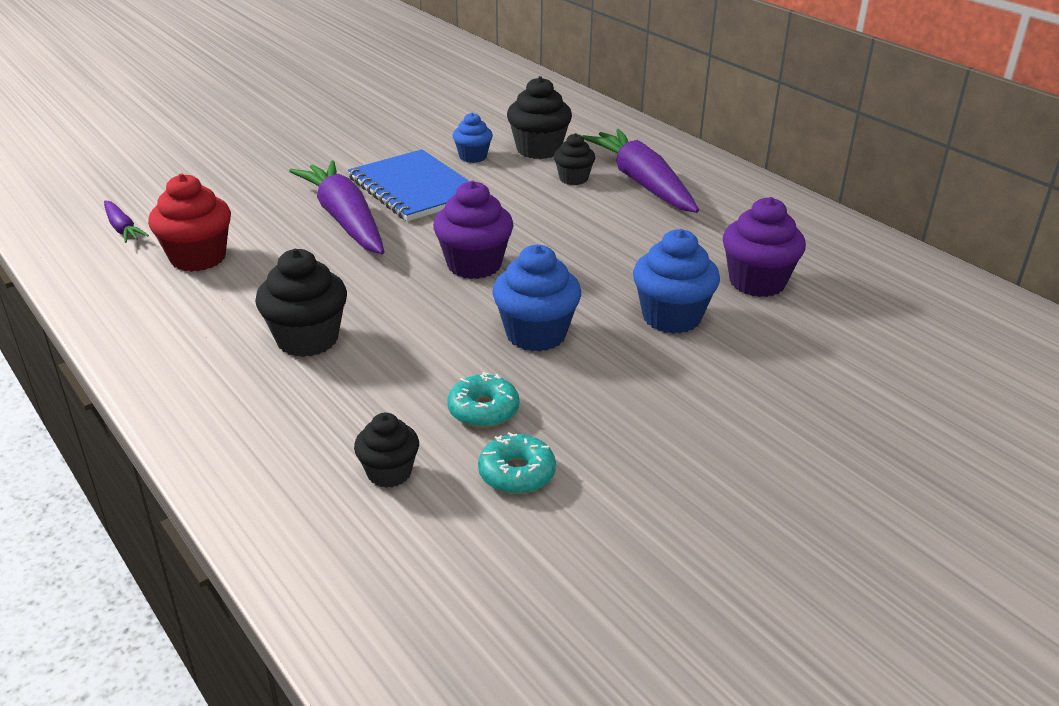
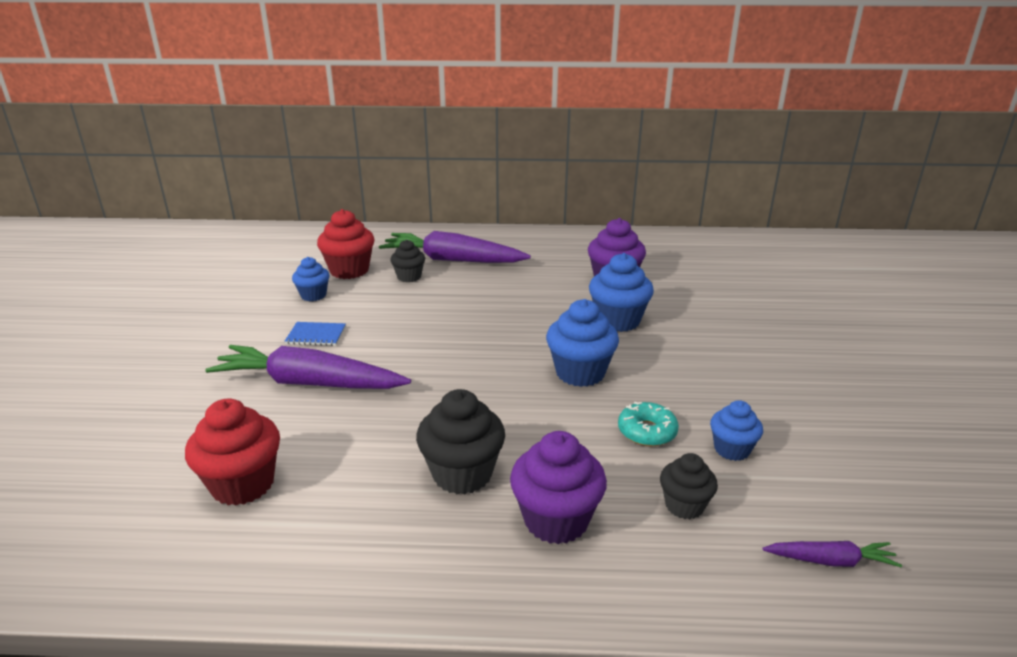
camera: 50 degrees left, 5 degrees down
purple carrot [104,200,149,243] -> purple carrot moved to [762,541,902,567]
blue notebook [348,149,470,222] -> blue notebook [285,322,346,346], size x0.46
purple cupcake [433,180,514,279] -> purple cupcake moved to [510,431,607,544]
turquoise donut [478,432,556,494] -> blue cupcake [710,400,763,461]
black cupcake [507,76,572,159] -> red cupcake [317,209,375,279]

